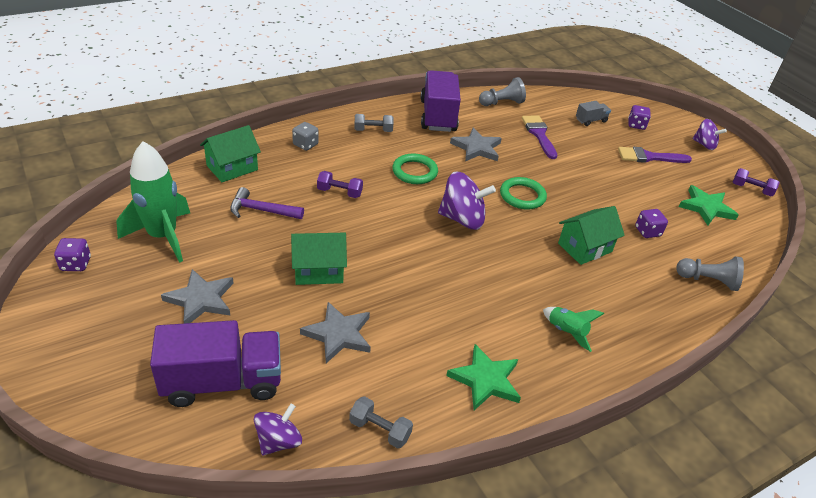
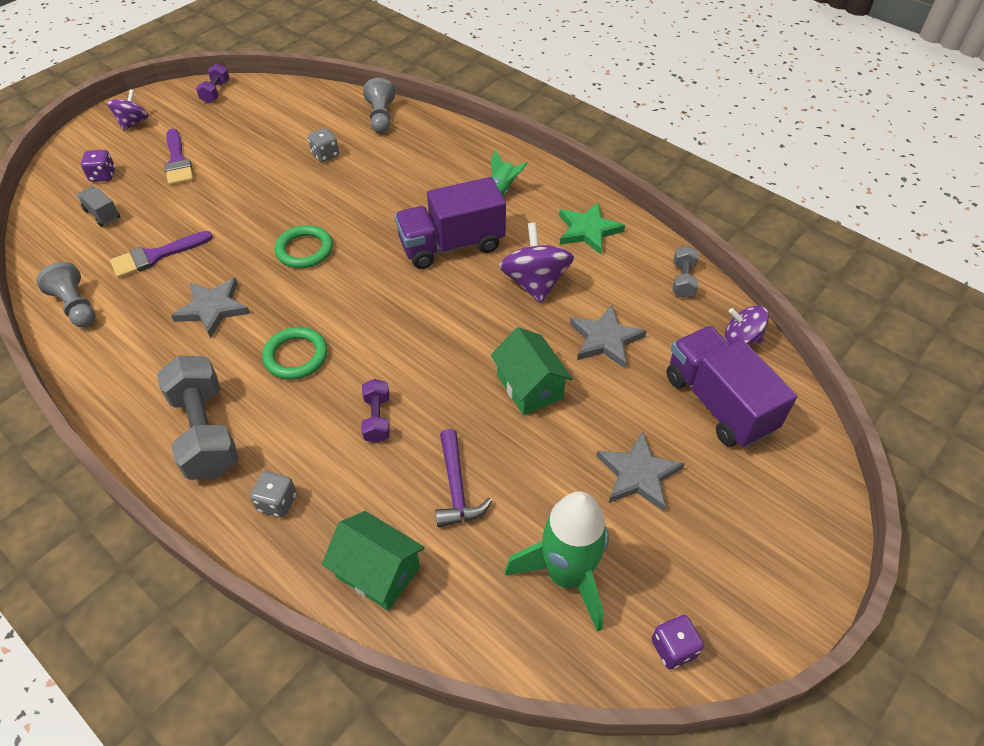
camera: 105 degrees left, 10 degrees up
grey dumbbell [354,114,393,132] -> grey dumbbell [157,355,239,480], size x1.97
purple truck [421,70,461,132] -> purple truck moved to [395,177,506,269]
purple spinning top [438,171,496,230] -> purple spinning top moved to [499,223,574,303]
green house [558,206,625,265] -> none
purple dice [635,209,668,238] -> grey dice [308,128,339,162]
green star [679,185,739,225] -> none

